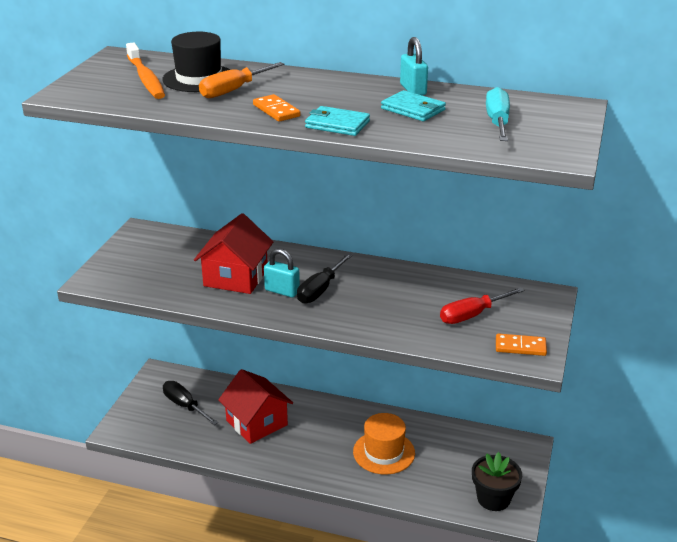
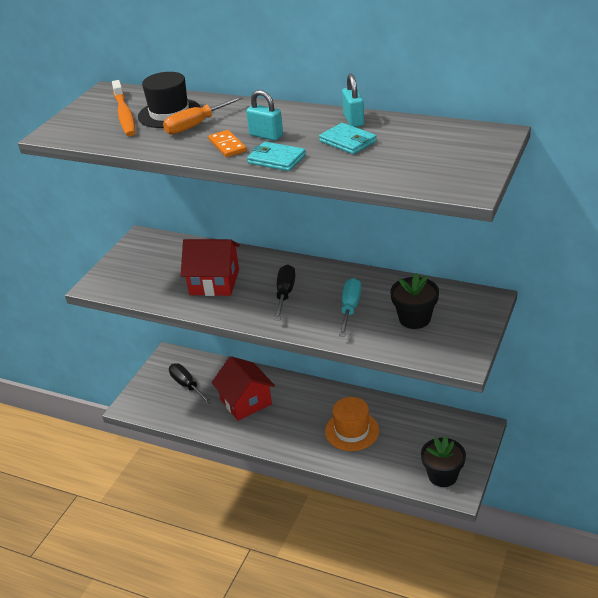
camera: 10 degrees right, 5 degrees up
red house [194,213,273,294] -> red house turned 75 degrees clockwise [181,239,240,296]
turquoise padlock [264,249,300,298] -> turquoise padlock moved to [246,90,283,141]
black screwdriver [297,253,353,304] -> black screwdriver turned 150 degrees clockwise [274,264,295,320]
red screwdriver [440,287,525,324] -> black flower pot [390,273,439,329]
turquoise screwdriver [486,87,510,141] -> turquoise screwdriver moved to [339,278,361,336]
orange domino [496,333,547,356] -> none

